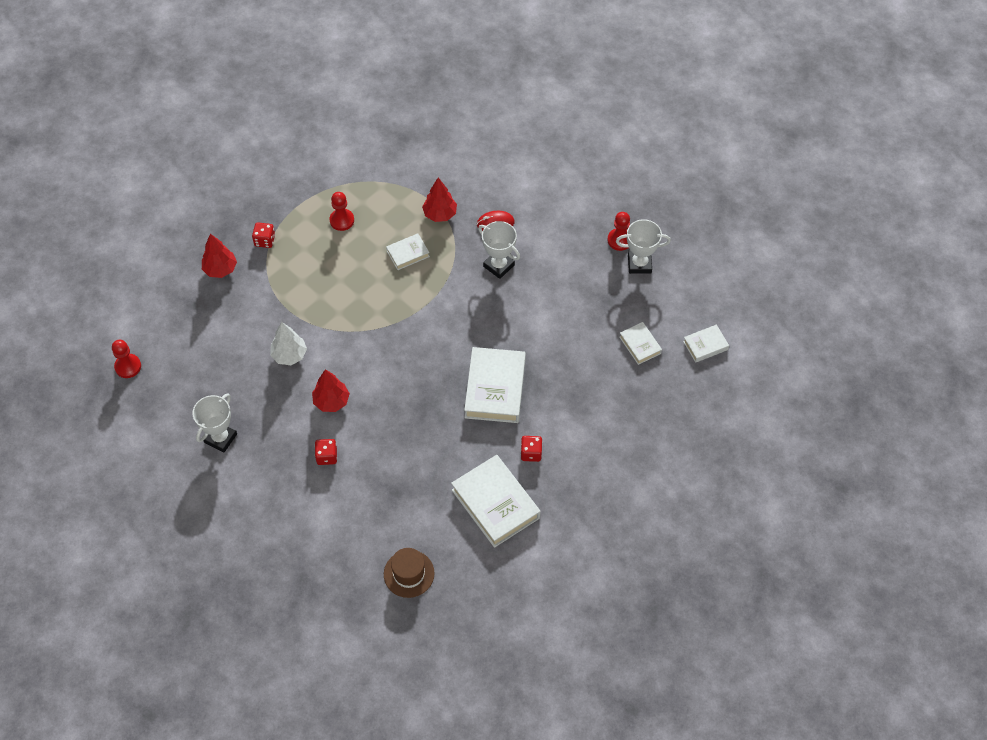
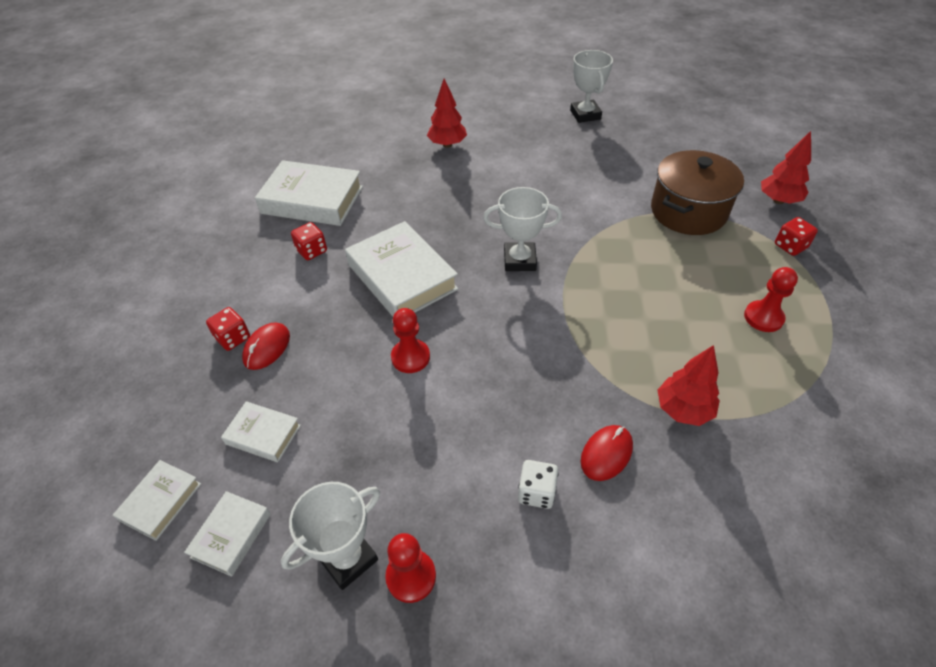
camera: 140 degrees right, 10 degrees down
red pawn [112,340,141,378] -> red pawn moved to [391,308,430,373]
white tree [270,322,307,365] -> none
red tree [312,369,350,412] -> red tree moved to [427,78,467,148]
red dice [315,439,337,465] -> red dice moved to [206,307,250,351]
brown hat [384,548,435,598] -> none
white book [386,233,430,270] -> white book moved to [184,491,271,577]
white trophy [478,221,520,279] -> white trophy moved to [483,187,562,271]
none -> red mouse [242,322,290,370]
none -> white dice [518,460,558,509]
none -> brown pot [651,150,744,235]

